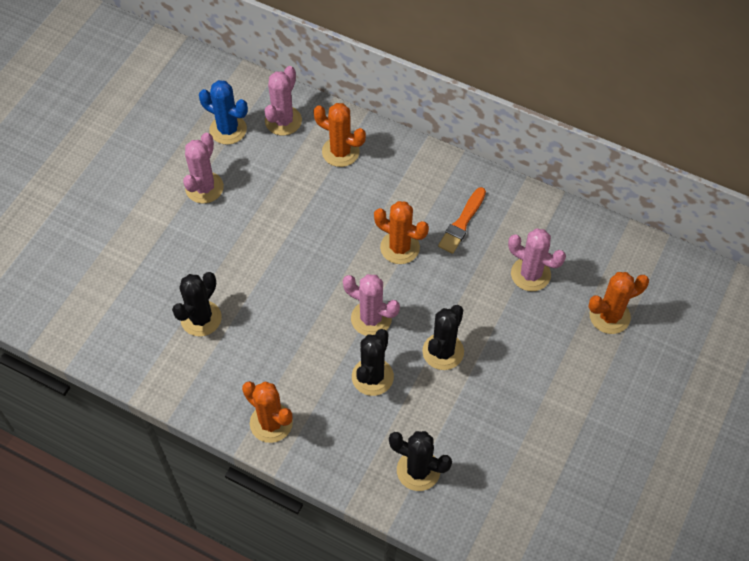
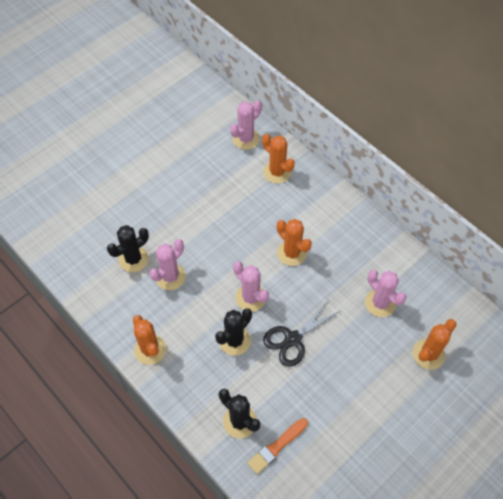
camera: 20 degrees right, 0 degrees up
pink cactus [183,133,224,203] -> pink cactus moved to [149,239,186,290]
blue cactus [199,80,248,145] -> none
black cactus [422,305,464,370] -> black scissors [263,299,342,367]
orange brush [438,187,486,254] -> orange brush moved to [247,418,308,474]
orange cactus [589,272,649,334] -> orange cactus turned 45 degrees counterclockwise [413,319,457,370]

